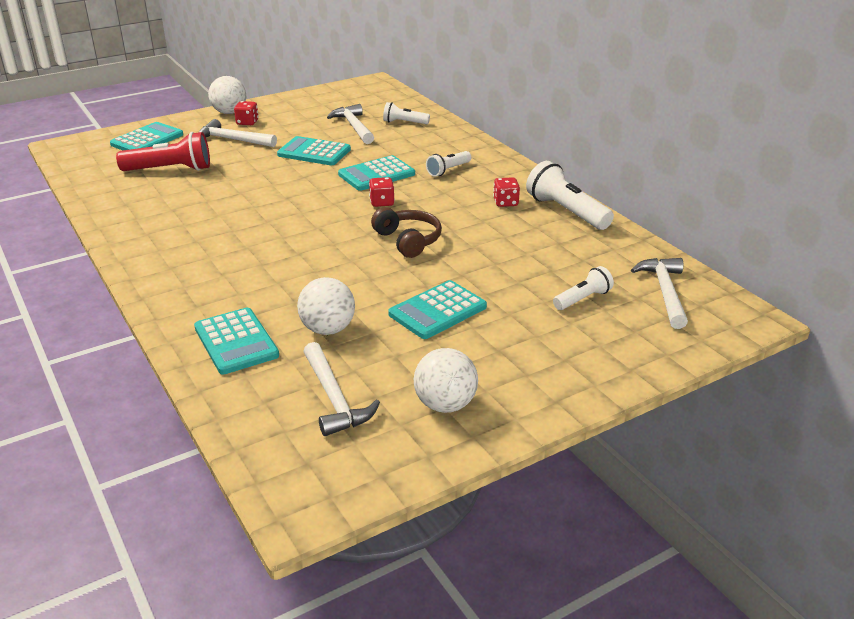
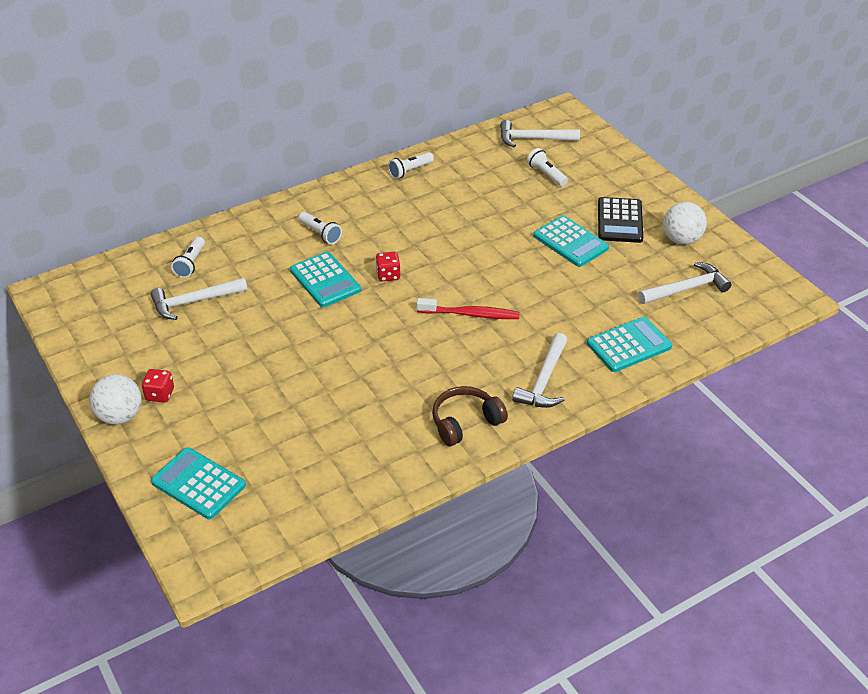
camera: 90 degrees left, 10 degrees up
red flashlight [116,132,210,171] -> none
white hammer [199,119,277,147] -> white hammer moved to [512,333,567,408]
turquoise calculator [277,136,351,165] -> none
white ball [297,277,355,335] -> none
brown headphones [371,207,442,258] -> brown headphones moved to [432,386,508,446]
red dice [493,177,520,207] -> none
white flashlight [526,161,614,230] -> white flashlight [388,152,434,179], size x0.58
none -> red toothbrush [417,298,520,319]
none -> black calculator [598,197,643,243]

